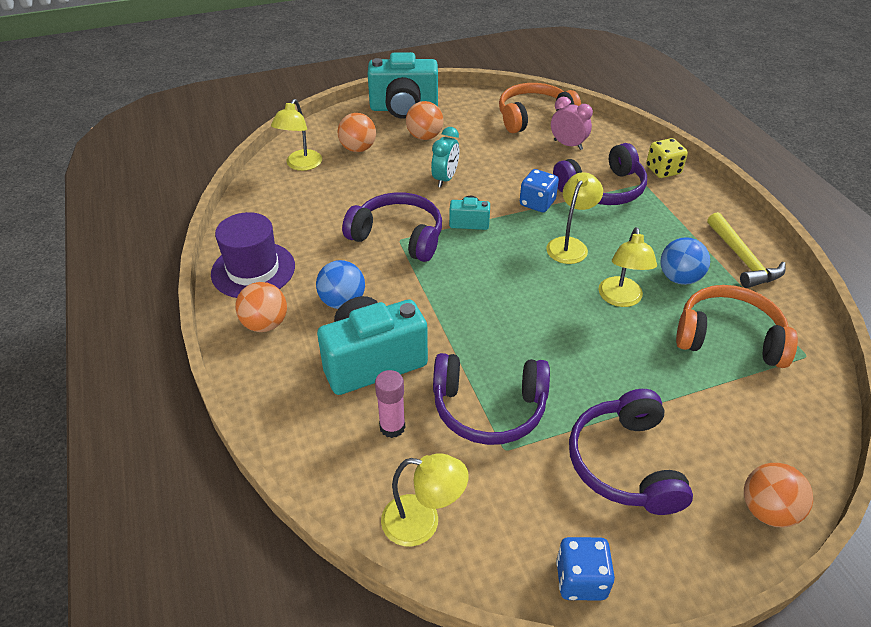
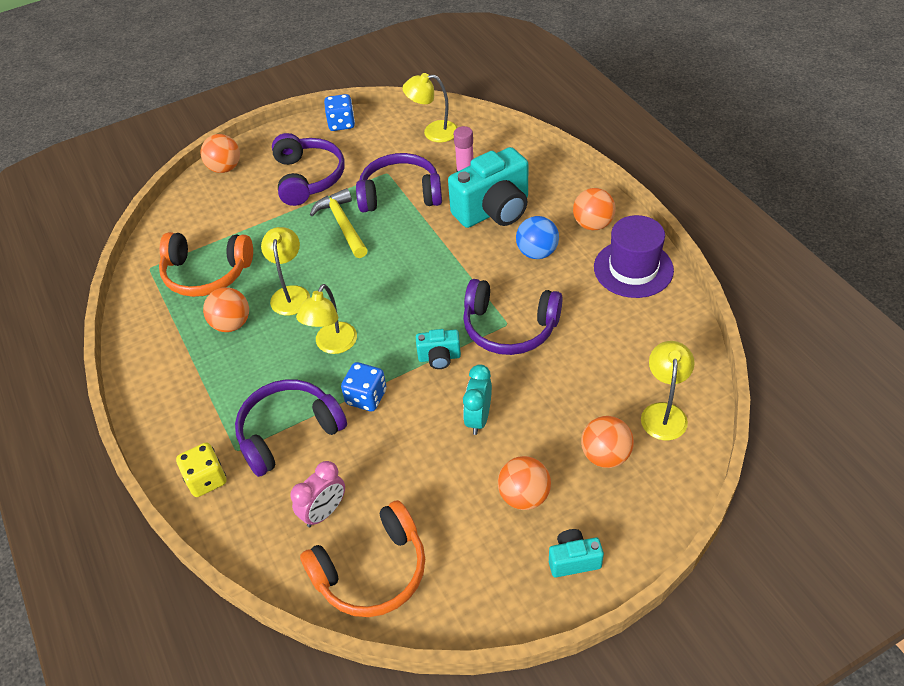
camera: 175 degrees right, 5 degrees up
turquoise camera [367,52,438,119] -> turquoise camera [549,529,604,577], size x0.48
pink clock [551,97,593,150] -> pink clock turned 75 degrees counterclockwise [290,461,345,527]
blue ball [660,237,710,285] -> orange ball [203,287,249,332]
yellow hammer [707,212,786,288] -> yellow hammer moved to [310,188,368,258]

